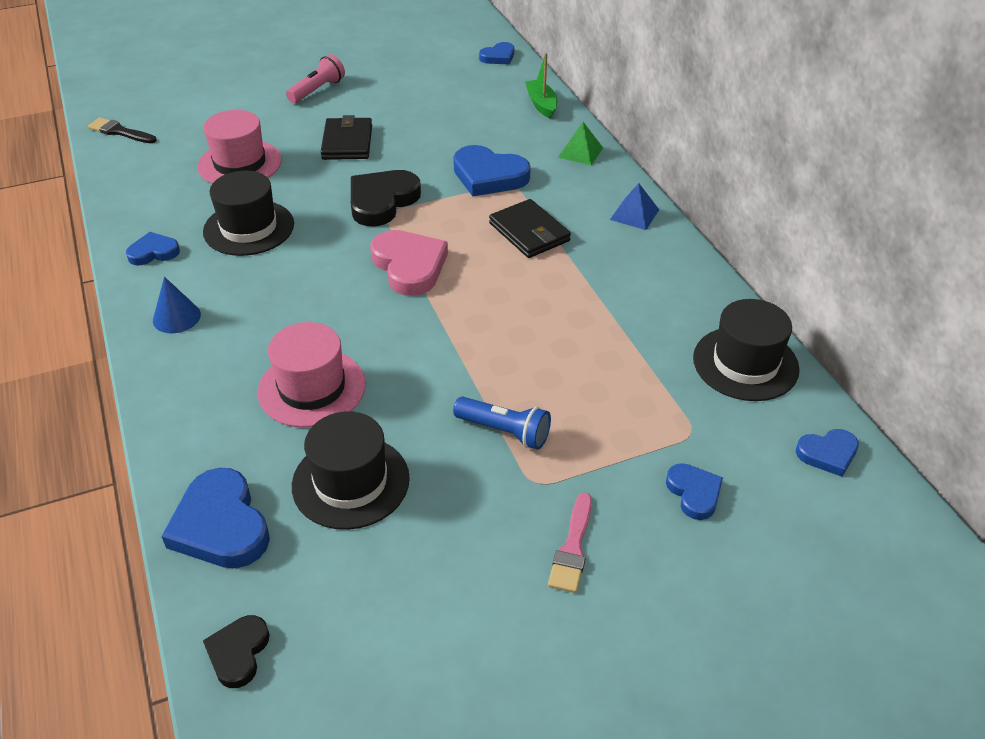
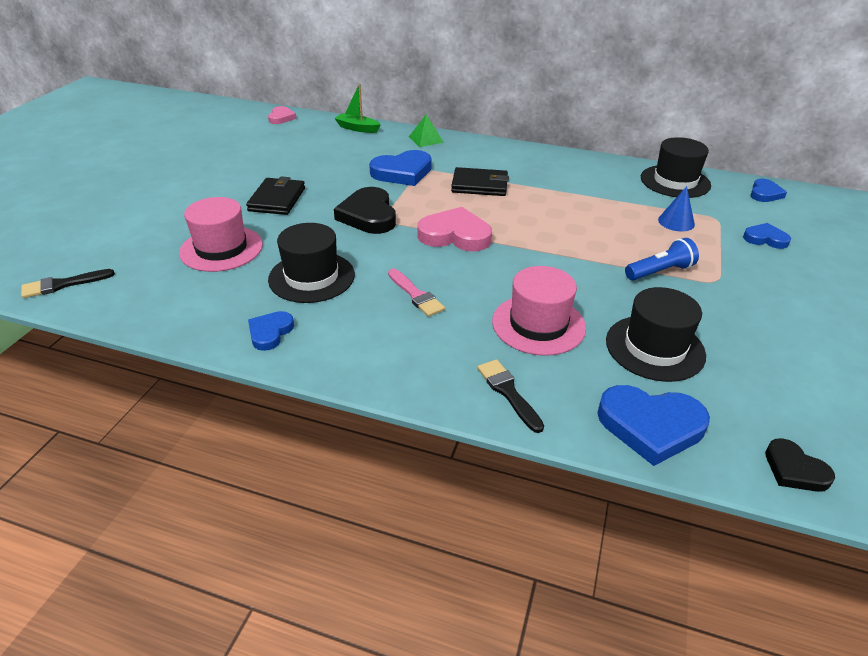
camera: 50 degrees left, 5 degrees down
blue cone [153,277,201,333] -> blue cone moved to [658,186,695,232]
pink flashlight [286,54,345,103] -> none
black wallet [321,115,372,160] -> black wallet turned 60 degrees clockwise [246,176,305,215]
blue heart [479,42,514,64] -> pink heart [268,106,297,124]
pink brush [548,493,592,593] -> pink brush moved to [388,269,445,317]
blue pyramid [610,183,659,230] -> none
none -> black brush [477,359,544,433]

